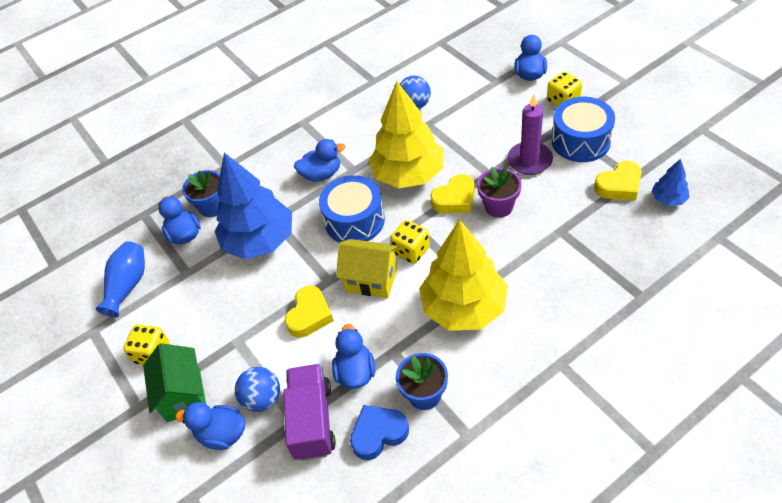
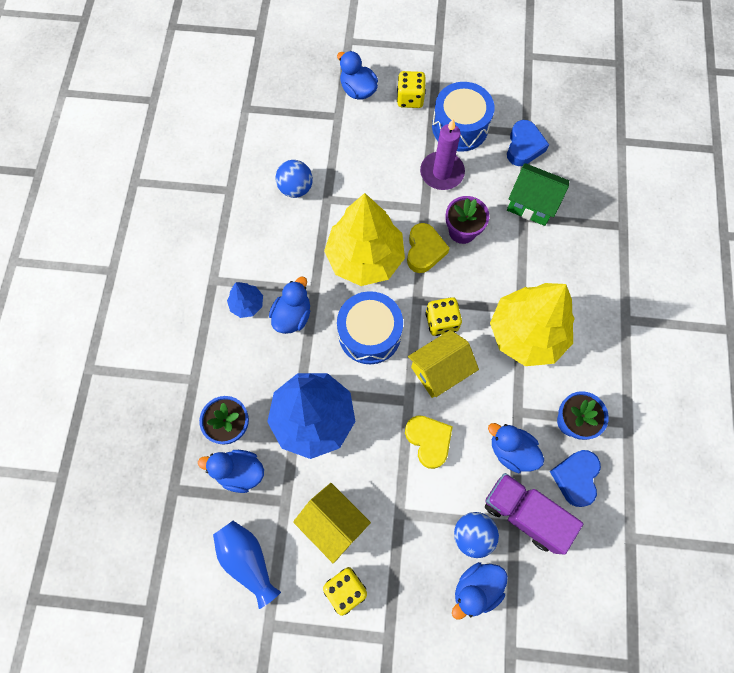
camera: 55 degrees left, 20 degrees up
green house [143,343,206,422] -> green house moved to [507,163,569,226]
yellow heart [594,161,642,201] -> blue heart [507,120,549,166]
blue tree [651,159,690,206] -> blue tree moved to [227,282,263,318]
none -> yellow house [293,483,371,563]

